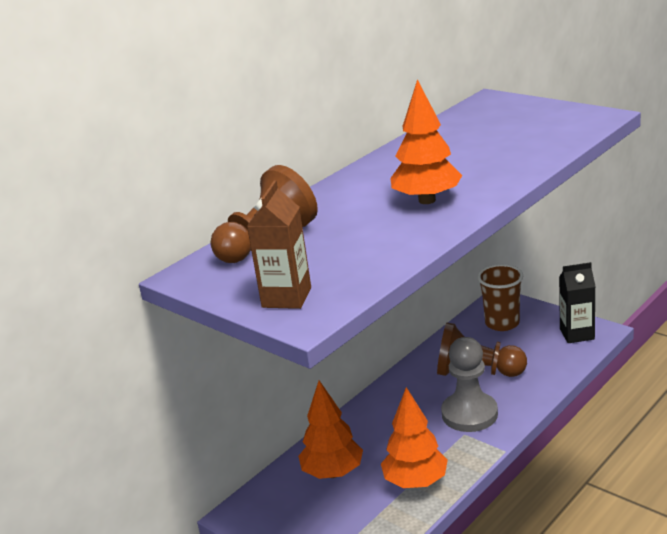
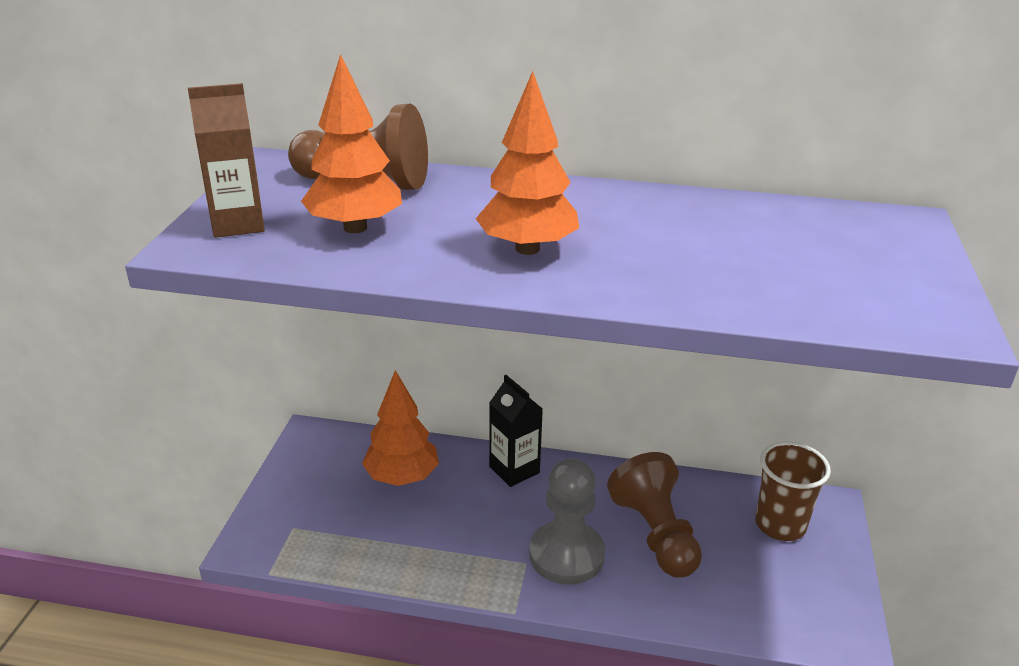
camera: 55 degrees right, 5 degrees up
orange tree [381,387,448,488] -> orange tree moved to [301,54,402,233]
black carton [559,262,596,343] -> black carton moved to [489,375,543,487]

